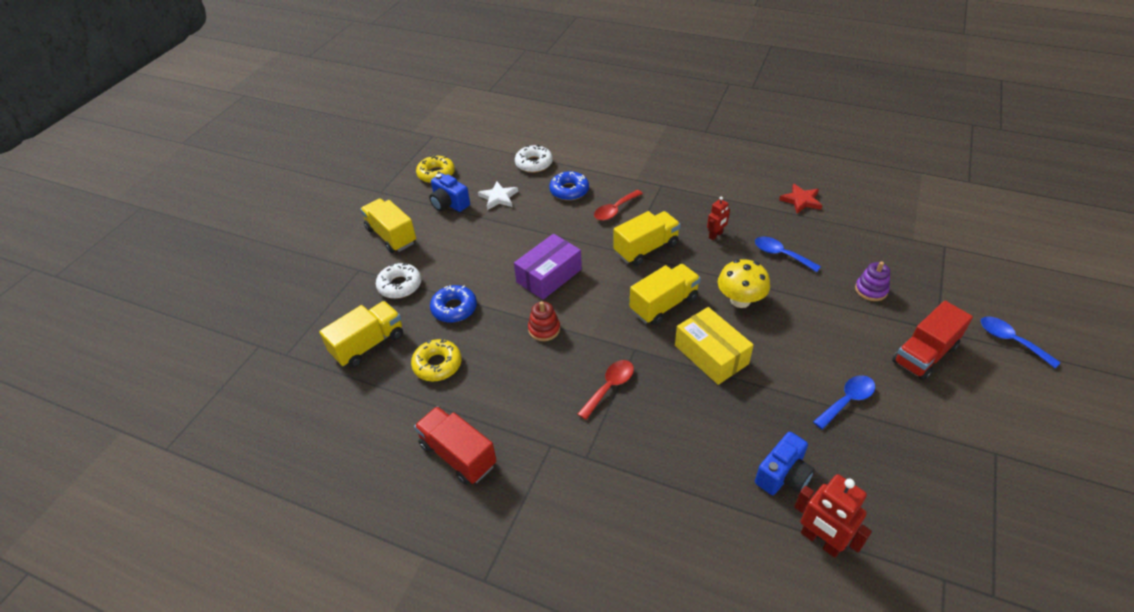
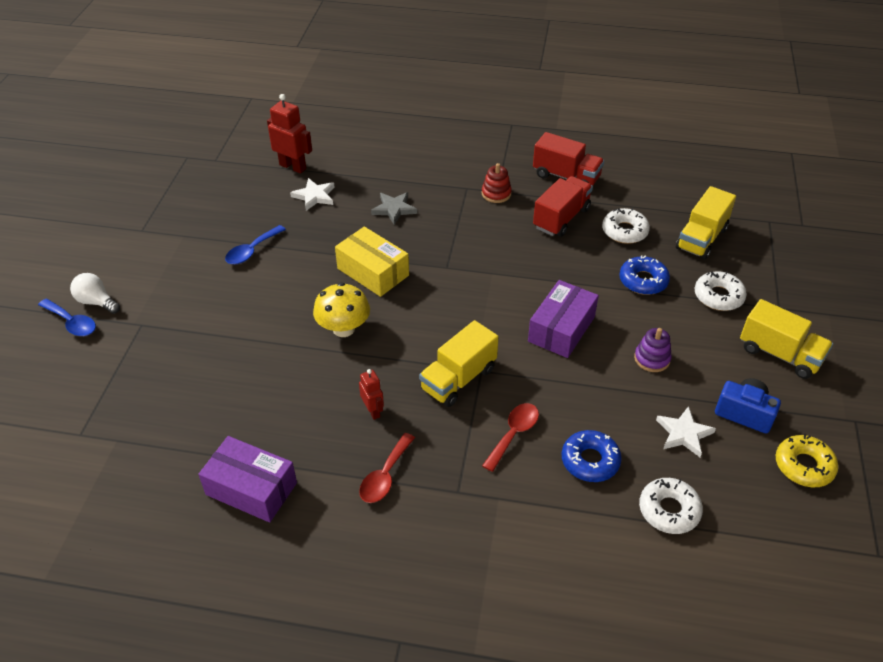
camera: 165 degrees right, 0 degrees up
yellow donut [411,339,462,381] -> white donut [602,208,650,244]
red stacking toy [528,301,560,341] -> red stacking toy moved to [482,163,512,203]
red spoon [578,360,634,420] -> red spoon moved to [359,433,415,503]
yellow truck [630,264,701,325] -> none
red robot [707,197,730,240] -> red robot turned 120 degrees clockwise [359,369,384,420]
blue spoon [755,237,821,272] -> none
blue camera [755,432,815,495] -> white star [290,178,335,211]
red star [779,184,823,214] -> purple box [198,436,297,523]
purple stacking toy [855,261,890,301] -> purple stacking toy moved to [634,328,672,372]
red truck [892,301,973,381] -> red truck moved to [533,176,593,237]
none -> white light bulb [70,273,120,314]
none -> grey star [371,192,417,225]

